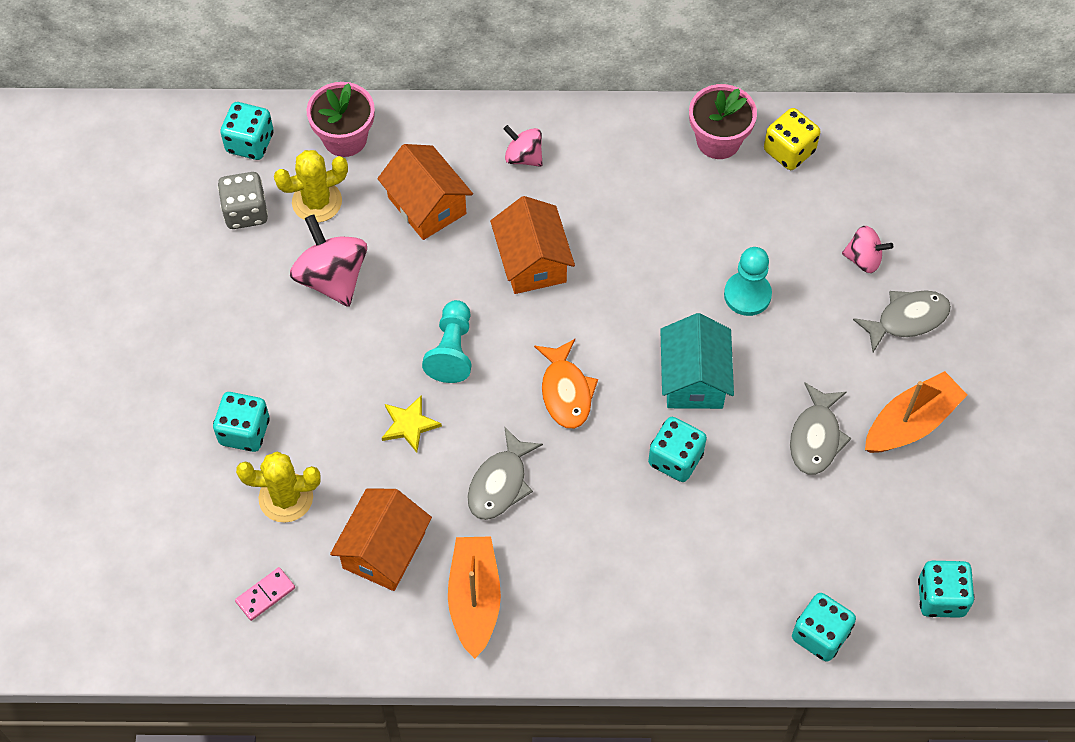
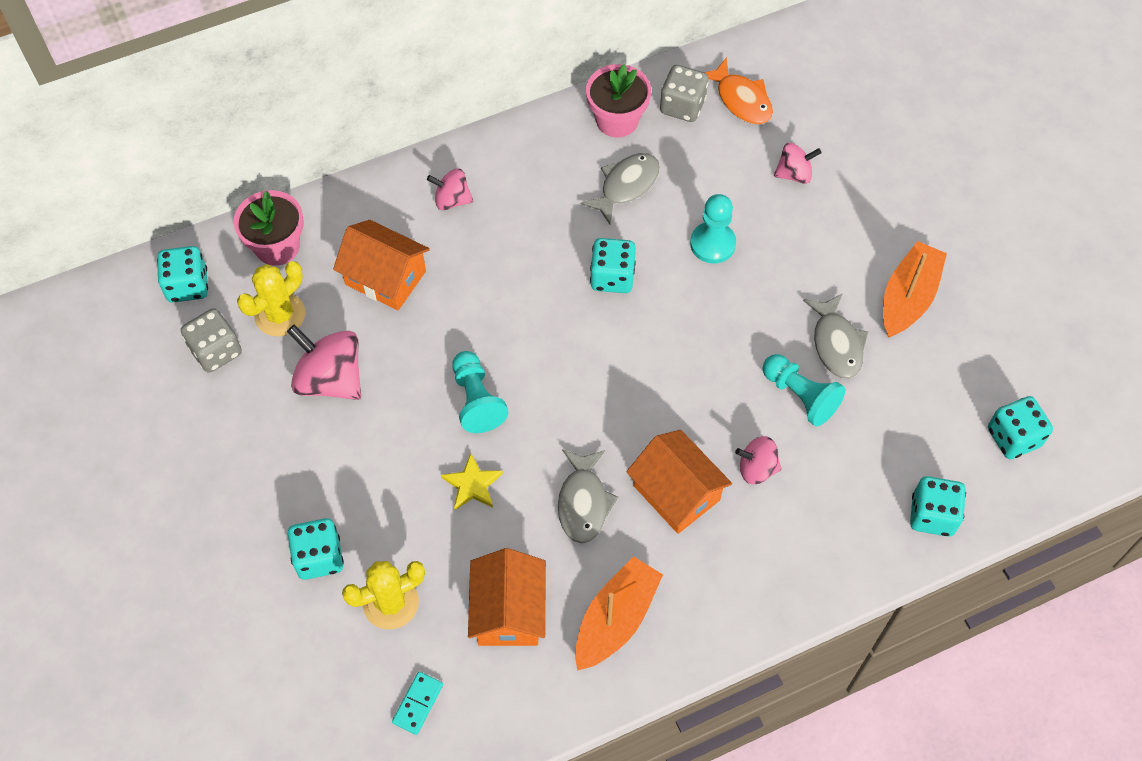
camera: 25 degrees left, 0 degrees up
pink domino [235,567,295,621] -> turquoise domino [392,672,443,735]
orange boat [448,536,501,659] -> orange boat turned 60 degrees clockwise [575,556,663,671]
orange house [490,196,575,294] -> orange house moved to [626,430,732,534]
orange fish [534,339,598,429] -> orange fish moved to [704,57,773,124]
turquoise dice [648,417,707,482] -> turquoise dice moved to [590,238,636,293]
turquoise house [660,313,734,409] -> none
yellow dice [764,108,820,170] -> grey dice [660,65,708,122]
grey fish [853,290,951,352] -> grey fish moved to [580,153,660,225]
none -> pink spinning top [735,436,781,484]
none -> turquoise pawn [763,354,845,427]

